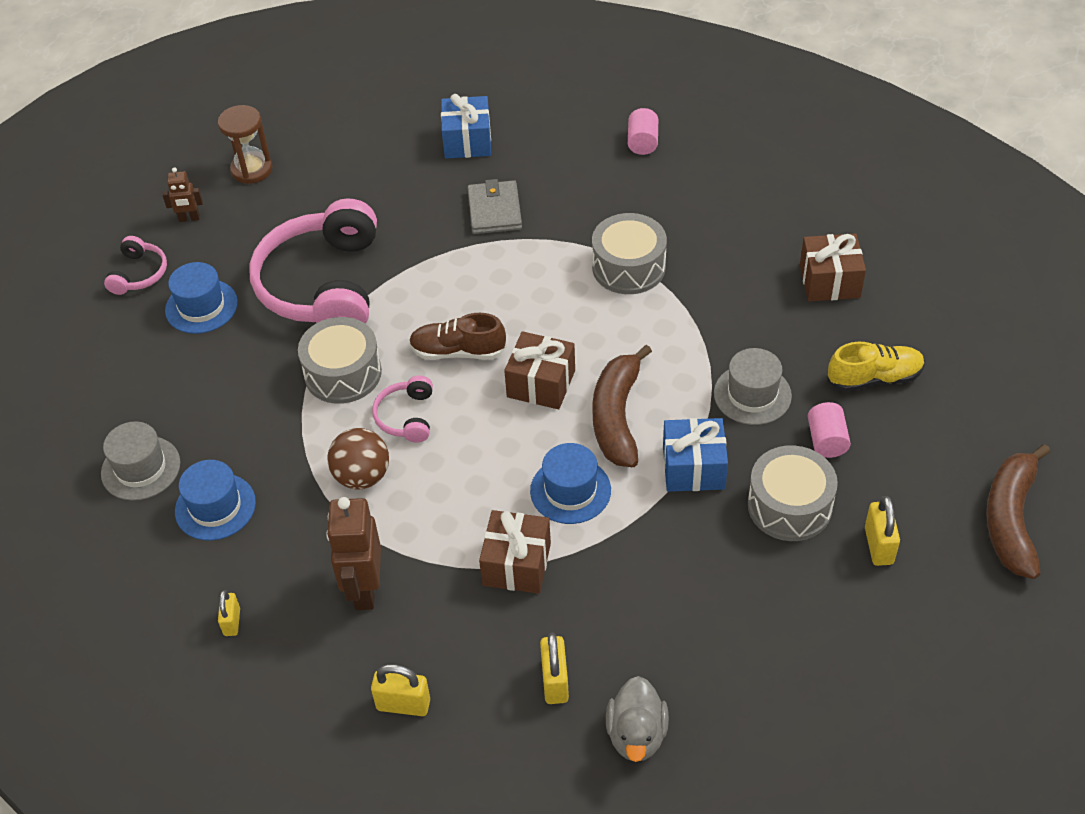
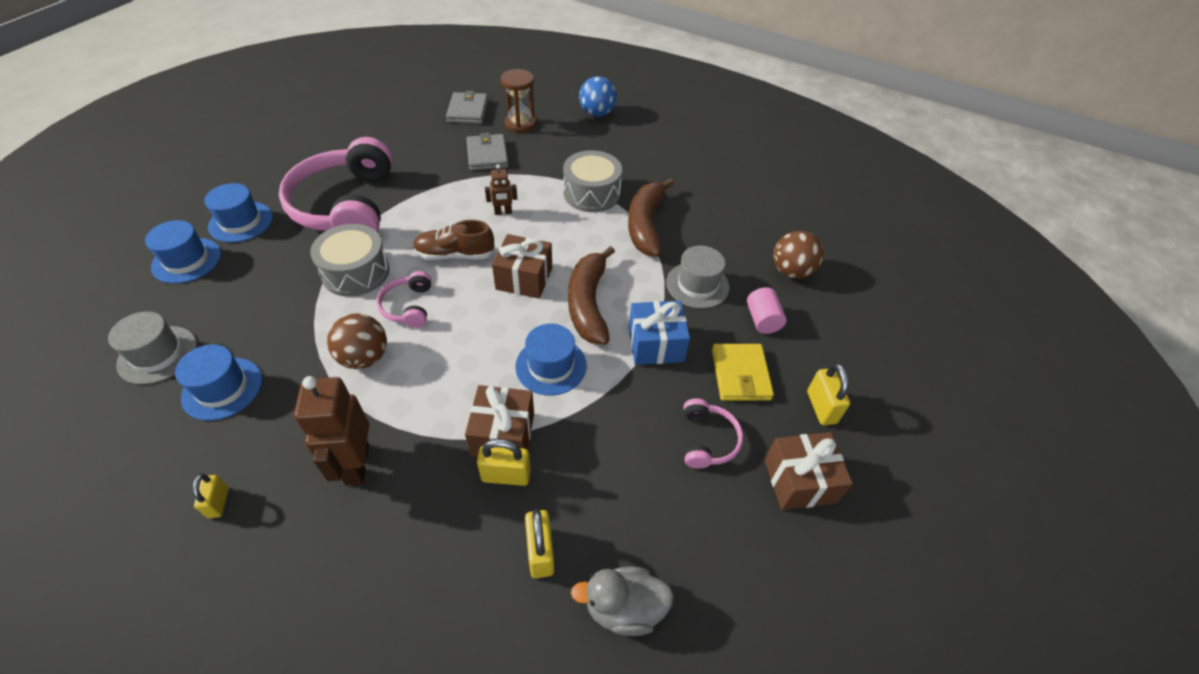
camera: 10 degrees left, 0 degrees up
pink headphones [104,236,167,295] -> pink headphones moved to [684,398,743,469]
brown robot [162,167,203,222] -> brown robot moved to [485,164,517,215]
brown hourglass [218,105,273,184] -> brown hourglass moved to [501,69,536,133]
yellow padlock [371,664,430,716] -> yellow padlock moved to [477,439,531,486]
blue gift [441,94,491,159] -> grey wallet [446,91,488,124]
grey duck [606,676,669,762] -> grey duck turned 90 degrees clockwise [571,566,674,636]
pink cylinder [628,108,658,155] -> blue ball [579,76,617,117]
grey drum [748,445,838,541] -> yellow wallet [712,344,774,401]
brown gift [800,233,866,301] -> brown gift moved to [765,432,853,510]
yellow shoe [827,342,925,392] -> brown ball [773,231,824,279]
brown banana [986,444,1050,579] -> brown banana moved to [628,178,674,256]
none -> blue hat [145,220,221,284]

